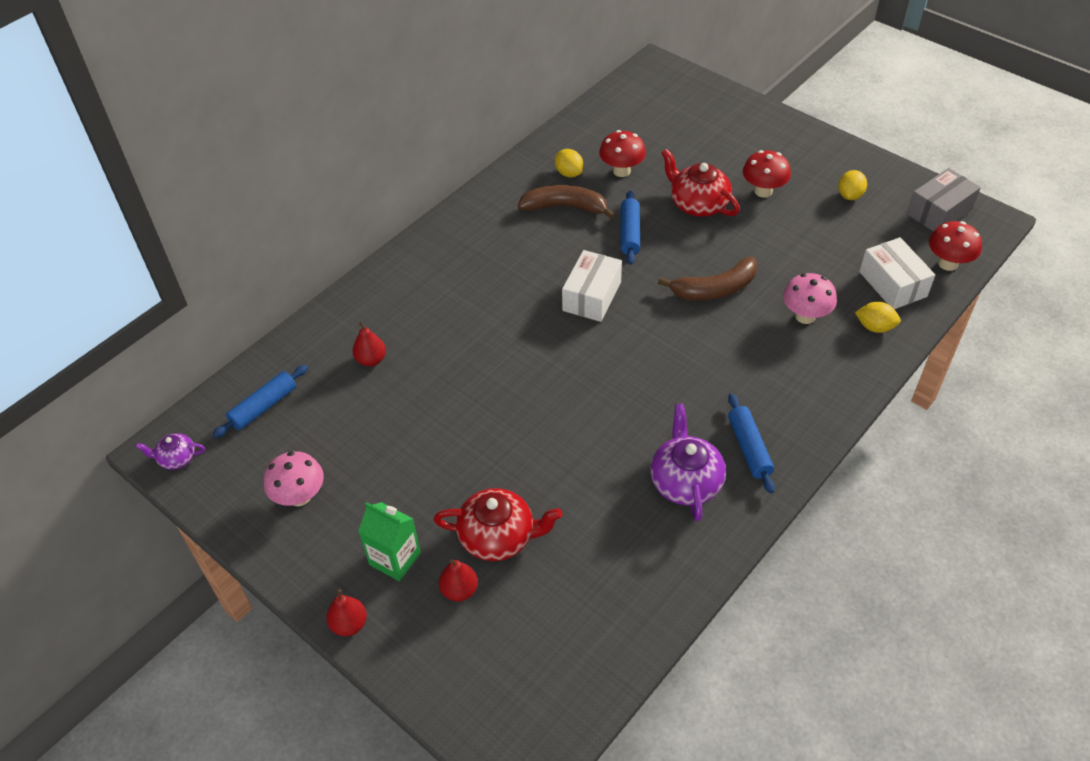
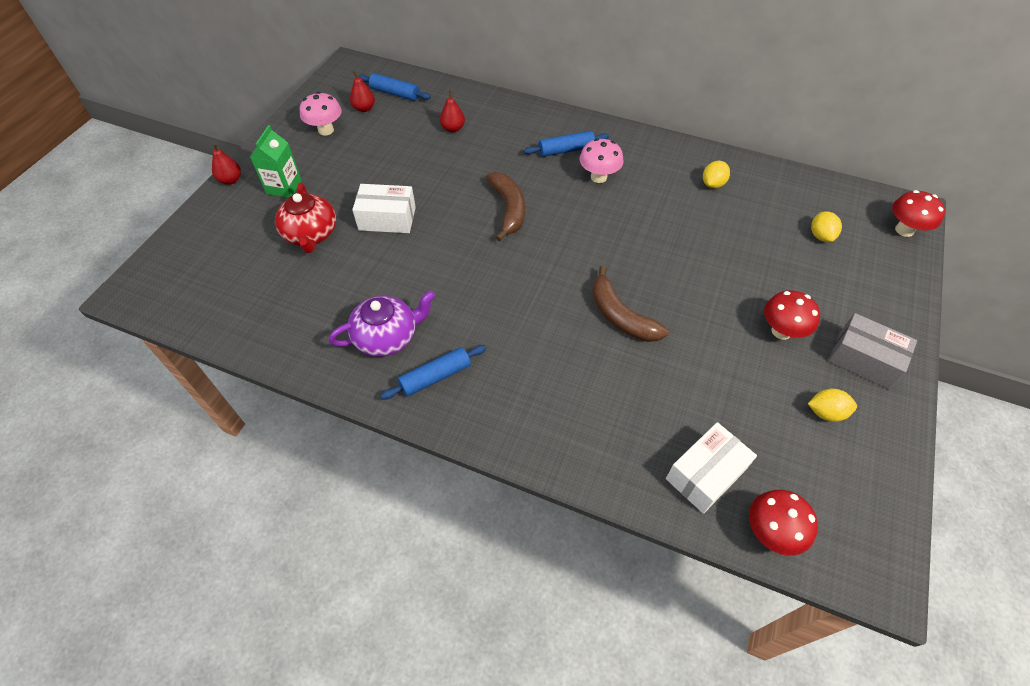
camera: 70 degrees right, 5 degrees up
purple teapot [136,433,205,470] -> none
red pear [439,559,478,601] -> red pear moved to [350,71,375,112]
brown banana [518,185,615,219] -> brown banana moved to [486,172,525,241]
white box [562,250,622,322] -> white box moved to [352,184,416,233]
red mushroom [599,130,646,177] -> red mushroom moved to [892,190,945,237]
blue rolling pin [621,191,640,265] -> blue rolling pin moved to [524,131,609,157]
red teapot [661,149,740,217] -> none
pink mushroom [783,273,837,324] -> pink mushroom moved to [579,138,624,183]
yellow lemon [855,302,901,333] -> yellow lemon moved to [811,211,842,242]
grey box [907,168,981,232] -> grey box moved to [828,313,917,389]

